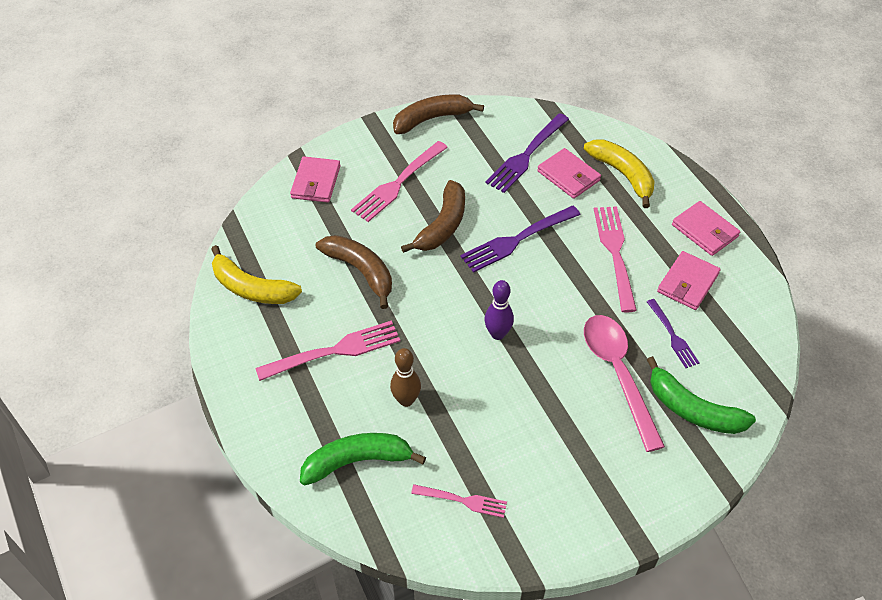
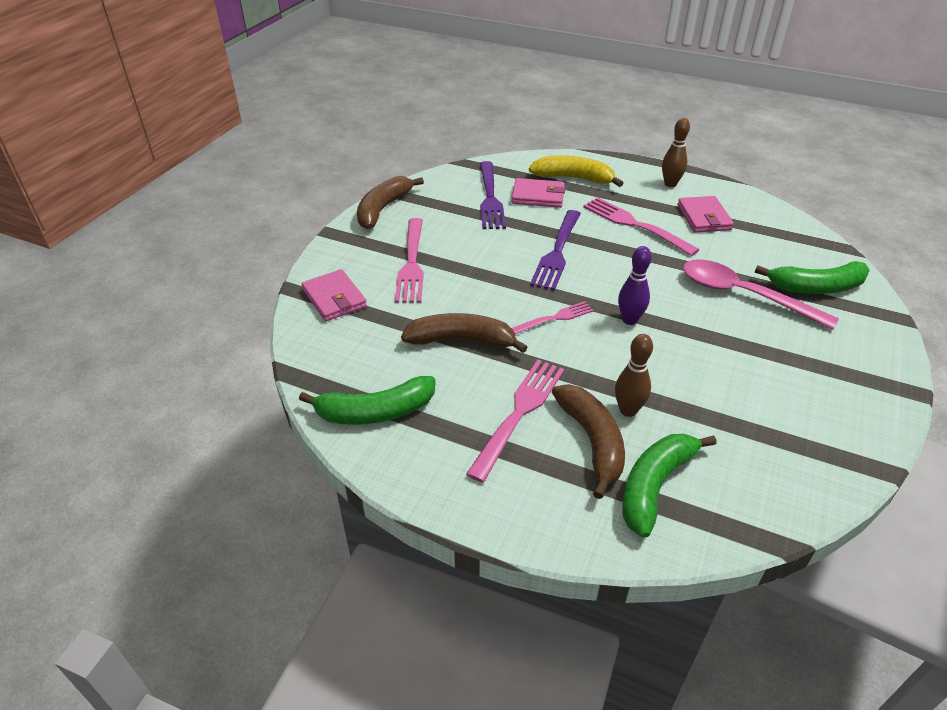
camera: 40 degrees left, 10 degrees down
yellow banana [211,245,302,304] -> green banana [299,376,436,425]
brown banana [401,180,465,253] -> brown banana moved to [552,384,625,499]
pink fork [411,484,507,518] -> pink fork moved to [512,301,593,334]
purple fork [647,299,699,368] -> none
pink wallet [672,201,740,256] -> brown bowling pin [662,118,690,187]

